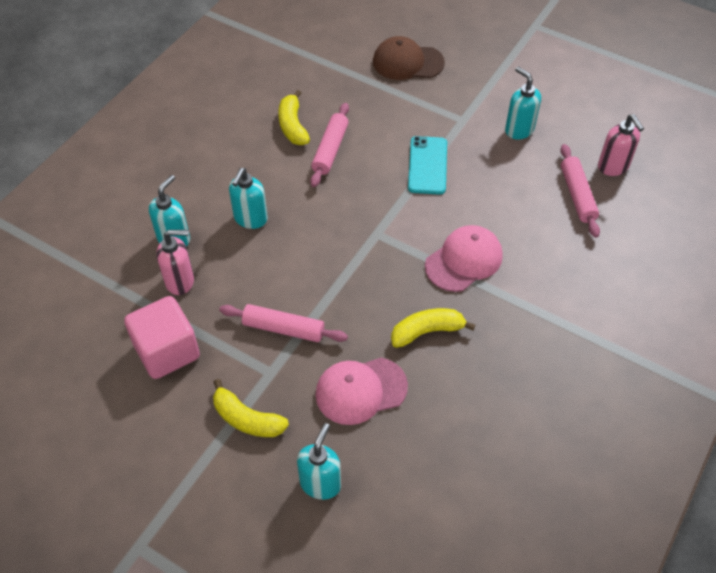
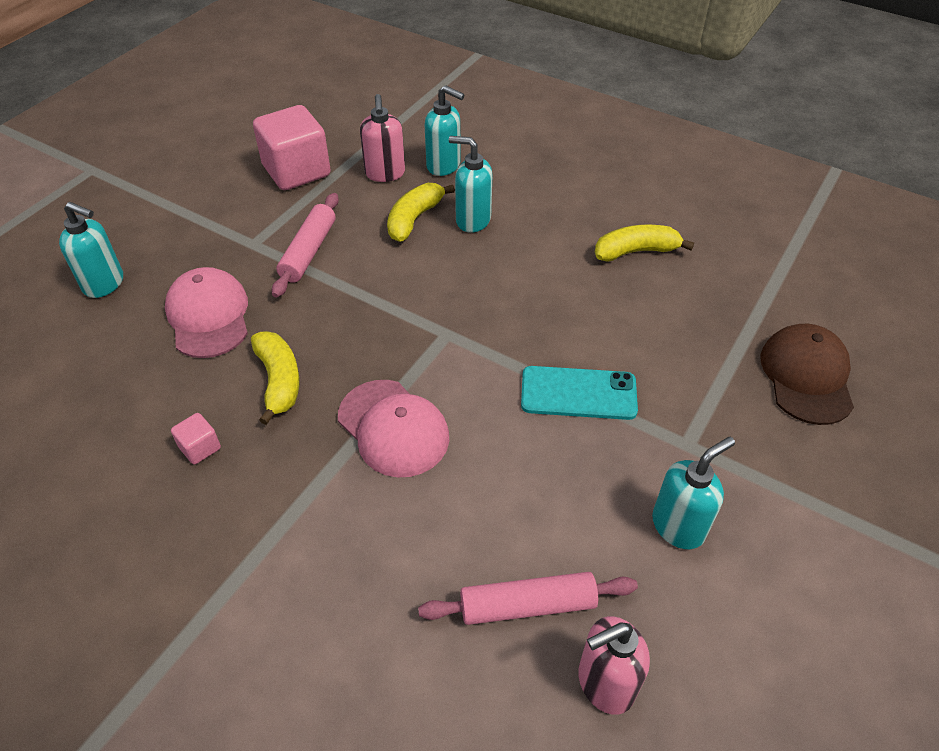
camera: 90 degrees right, 5 degrees down
yellow banana [213,379,289,437] -> yellow banana moved to [387,183,455,242]
pink rolling pin [310,103,349,187] -> none
none -> pink cube [171,413,221,464]

